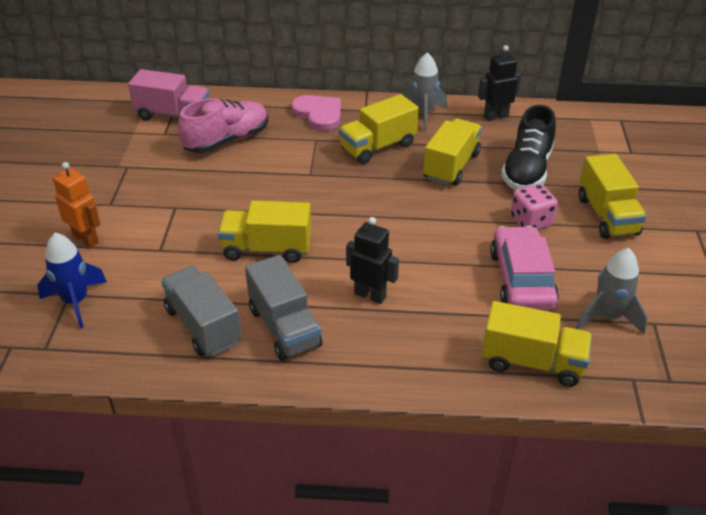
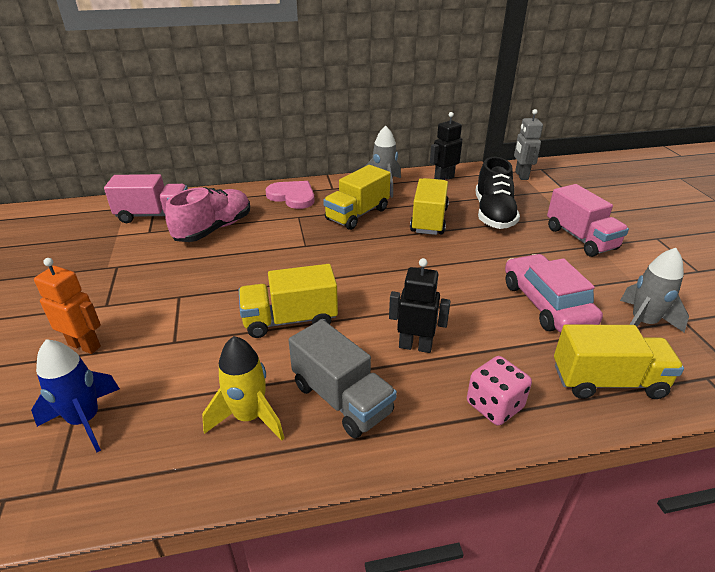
camera: 15 degrees left, 5 degrees down
grey truck [161,266,241,356] -> yellow rocket [202,336,284,441]
pink dice [510,184,558,230] -> pink dice moved to [467,356,532,426]
yellow truck [579,154,647,239] -> pink truck [547,184,629,257]
none -> grey robot [514,109,543,180]

